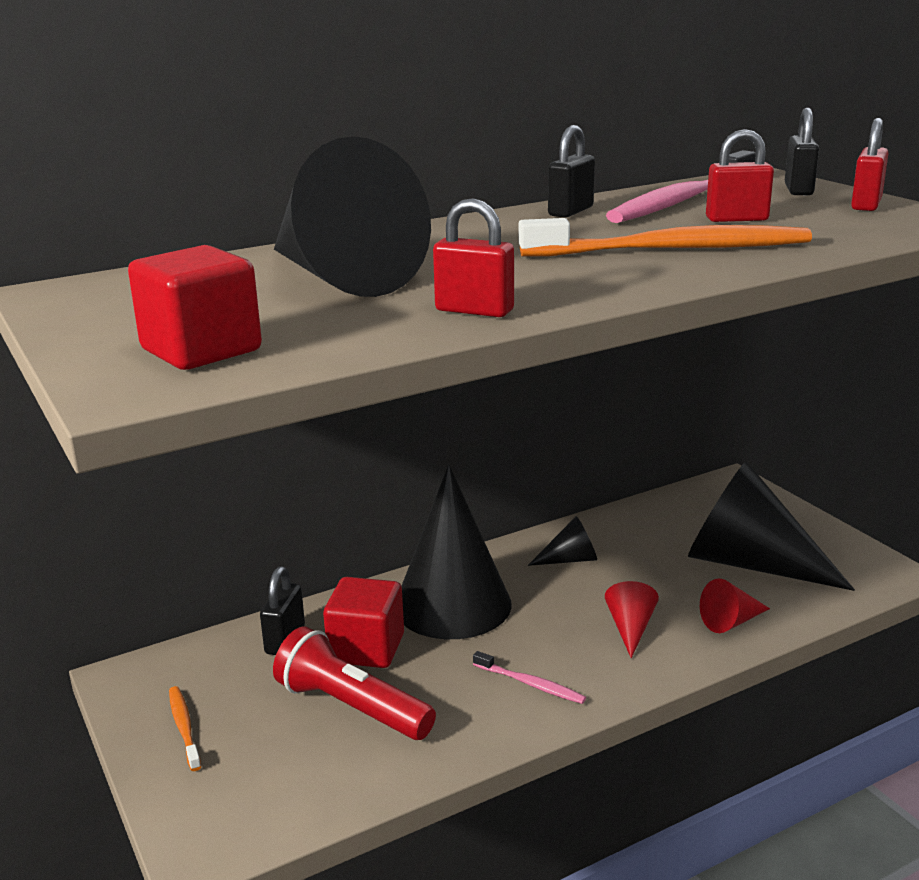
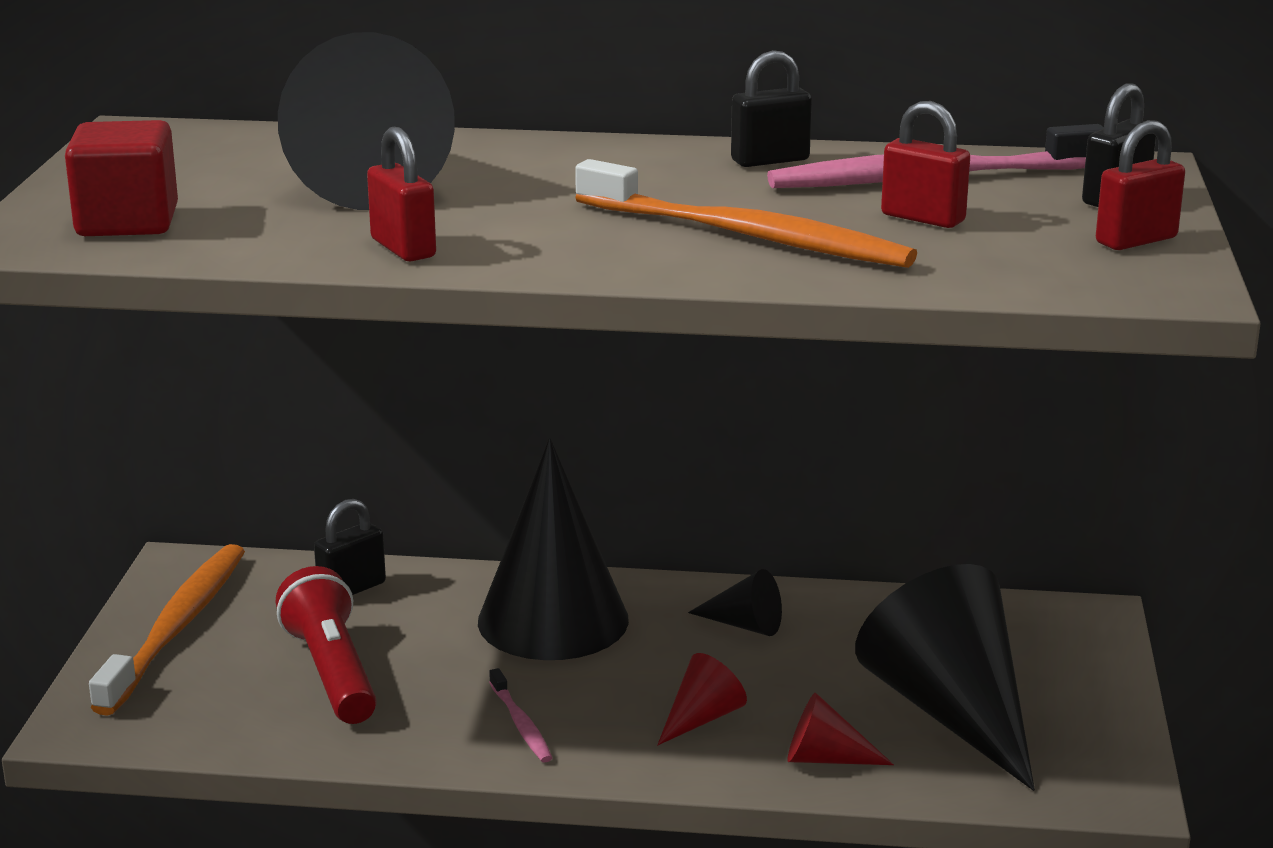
camera: 35 degrees right, 0 degrees up
orange toothbrush [169,686,201,771] -> orange toothbrush [89,544,245,716], size x2.18
red cube [323,577,404,668] -> none

